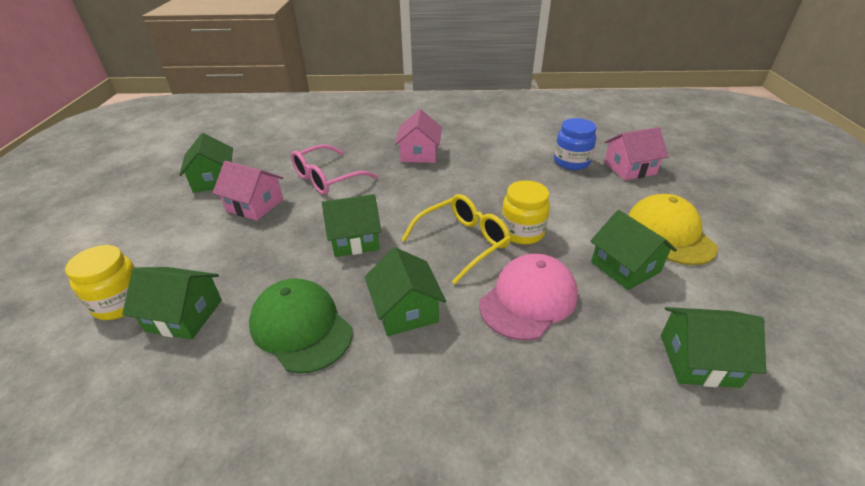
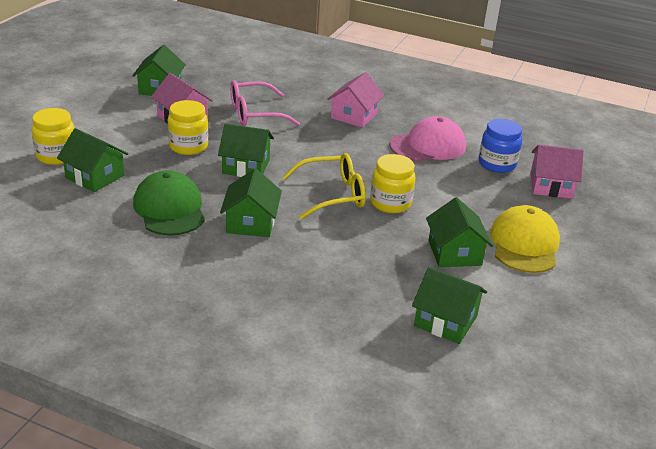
camera: 20 degrees right, 5 degrees down
pink cap [479,253,578,341] -> pink cap moved to [390,116,466,162]
none -> yellow jar [168,100,208,155]

